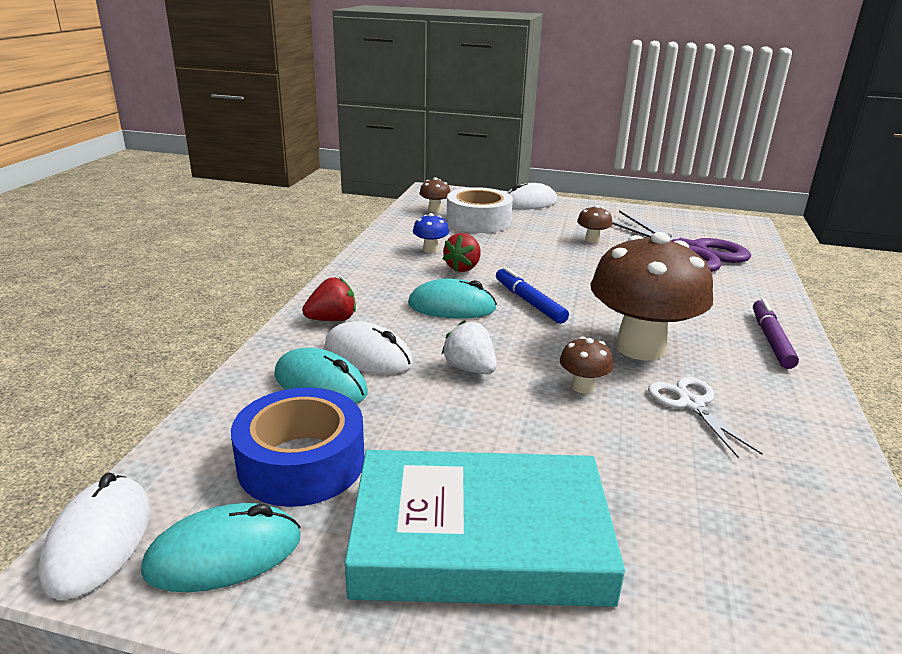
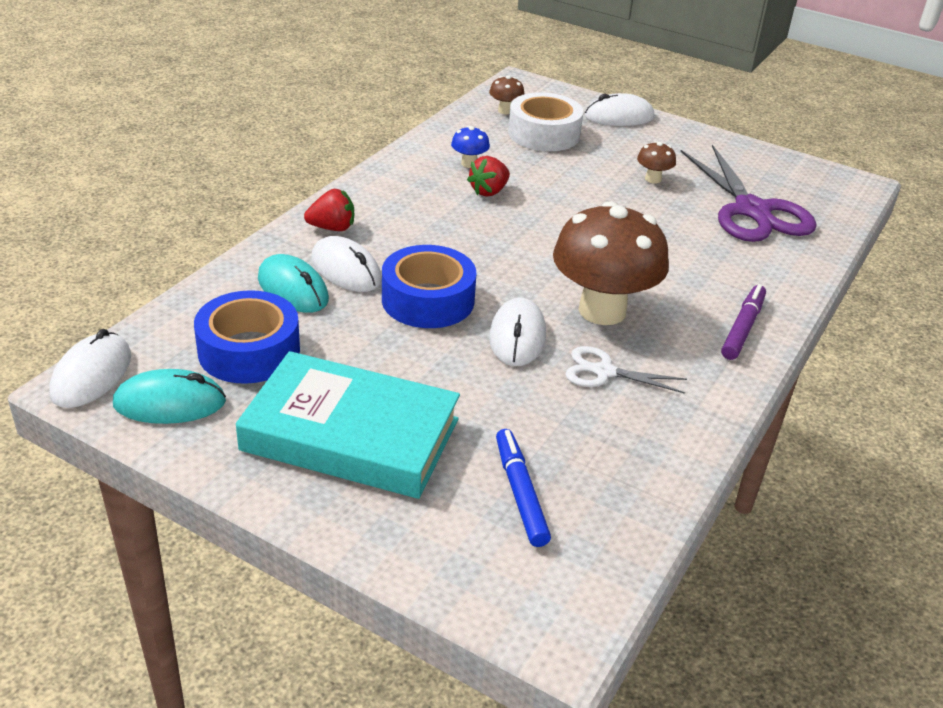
camera: 15 degrees right, 10 degrees up
turquoise mouse [408,279,497,319] -> none
white strawberry [442,320,497,374] -> blue tape [382,245,476,328]
blue marker [496,267,569,324] -> blue marker moved to [496,429,551,547]
brown mushroom [560,336,614,393] -> white mouse [489,298,546,366]
white scissors [648,377,763,459] -> white scissors turned 75 degrees counterclockwise [566,346,687,394]

